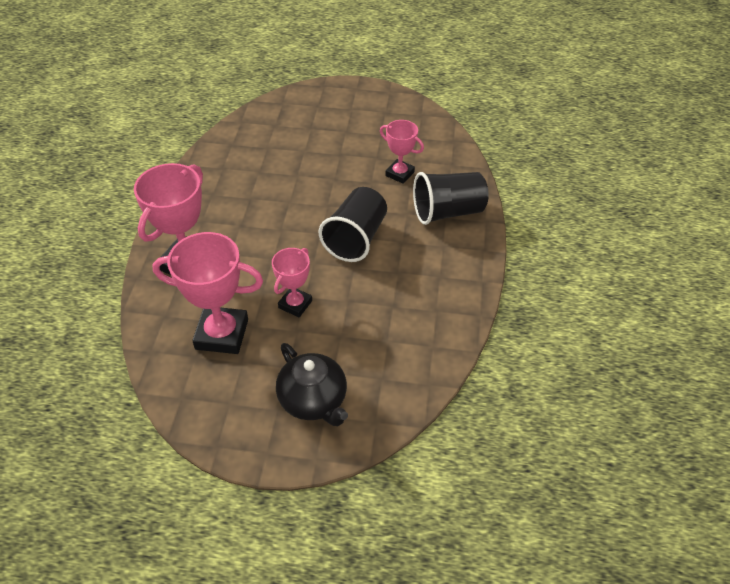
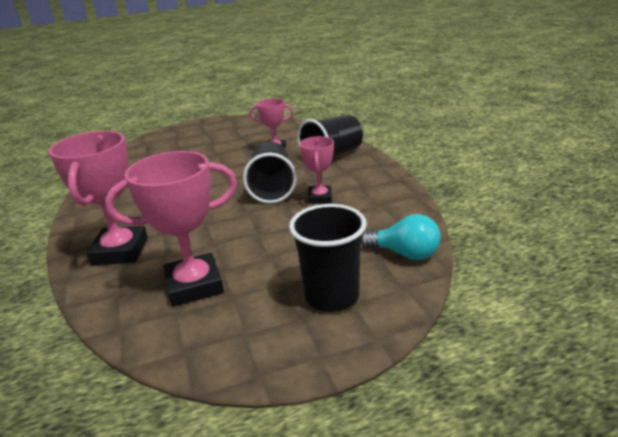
camera: 25 degrees left, 20 degrees down
pink trophy [272,248,312,317] -> pink trophy moved to [299,136,334,204]
black teapot [276,343,348,426] -> black cup [289,204,367,312]
none -> turquoise light bulb [362,214,441,260]

